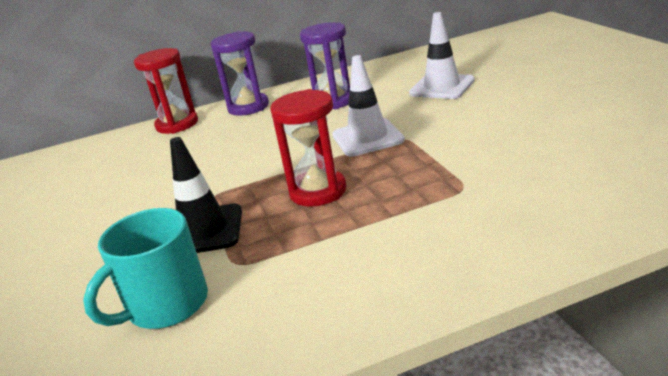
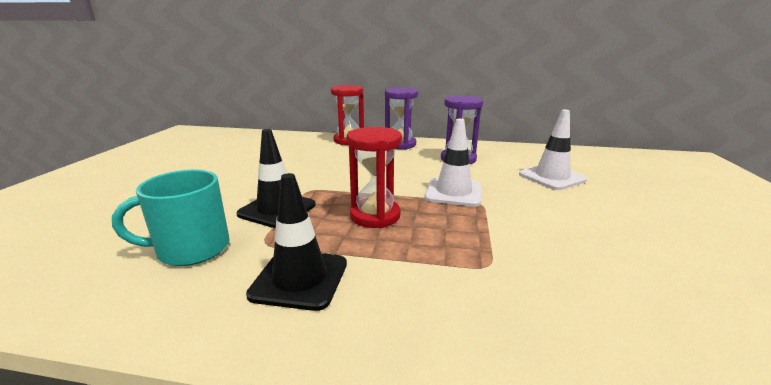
camera: 25 degrees right, 5 degrees down
none -> black traffic cone [246,173,347,311]

